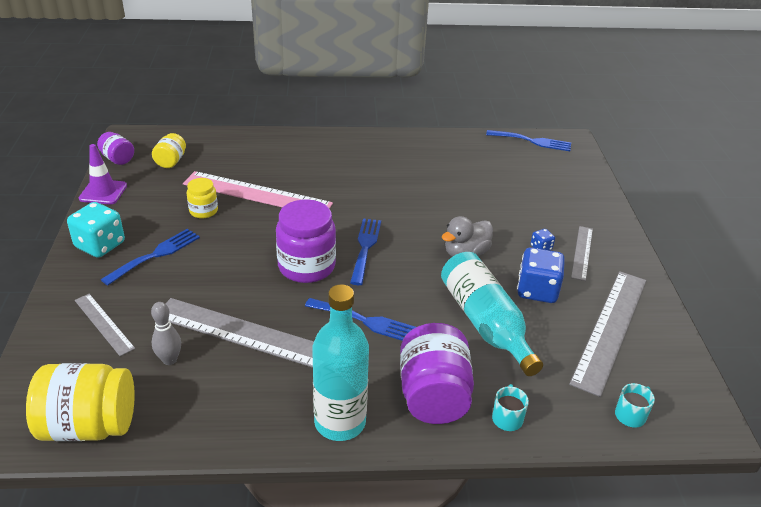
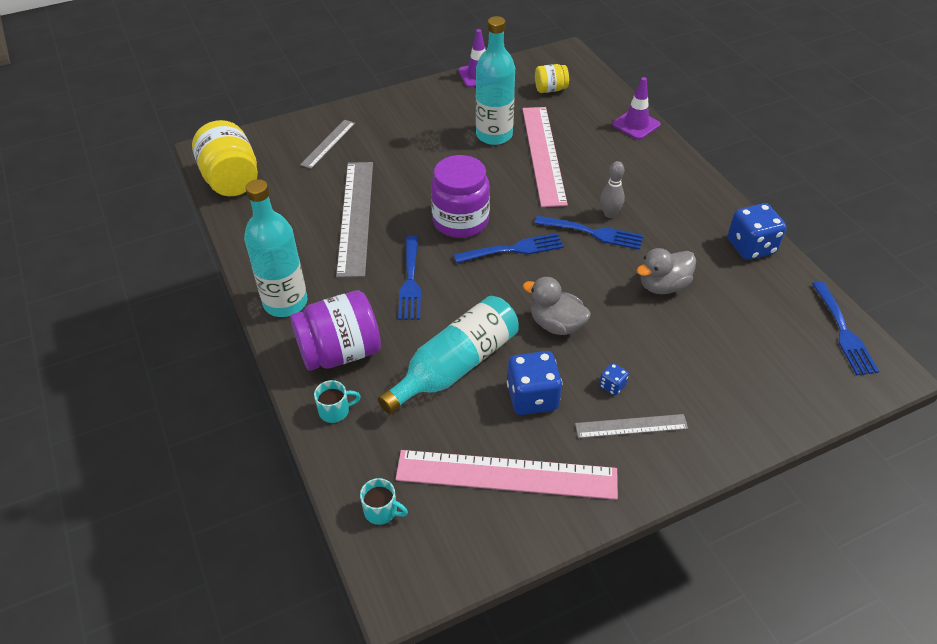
camera: 70 degrees right, 10 degrees up
turquoise dice [67,202,125,258] -> none
purple jar [97,132,134,165] -> none
blue fork [101,229,200,286] -> blue fork moved to [535,216,643,250]
grey bowling pin [151,302,181,365] -> grey bowling pin moved to [600,161,625,218]
yellow jar [187,178,218,218] -> turquoise bottle [476,16,515,145]
grey ruler [569,271,646,397] -> pink ruler [396,450,618,500]
none -> purple traffic cone [612,77,660,140]
none -> grey duck [636,248,696,294]
none -> blue dice [728,203,786,260]

